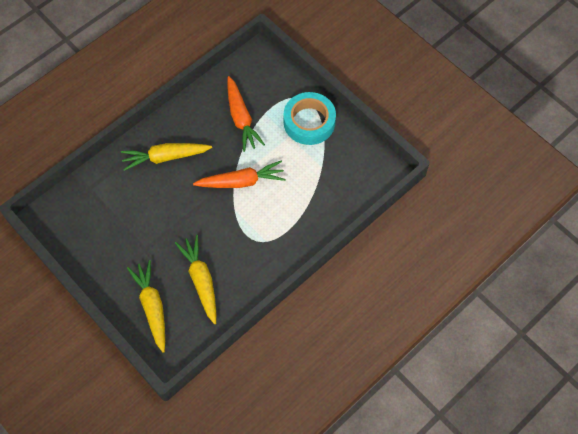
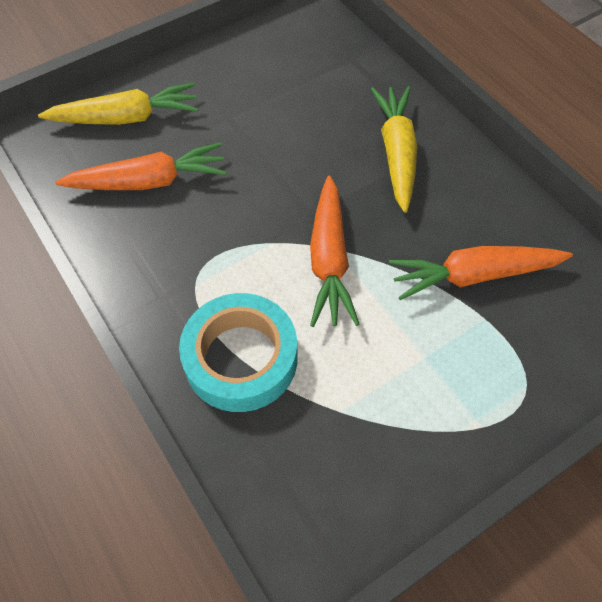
camera: 100 degrees right, 5 degrees down
yellow carrot [175,235,216,324] -> orange carrot [56,142,227,190]
turquoise tape [284,92,336,145] -> turquoise tape moved to [179,293,298,412]

